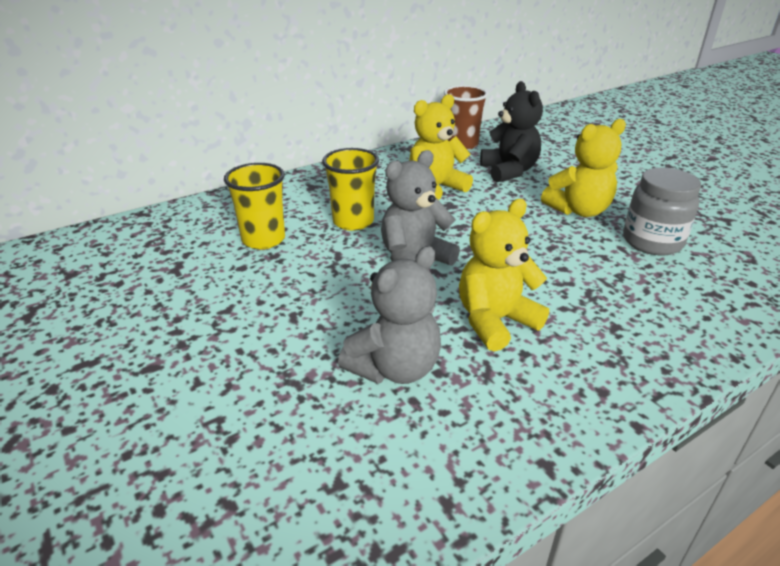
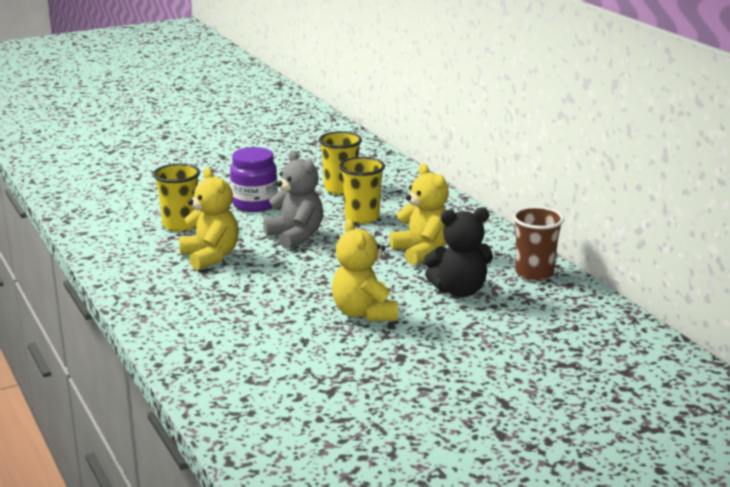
camera: 95 degrees right, 10 degrees down
grey teddy bear [338,246,441,384] -> yellow cup [153,164,200,232]
grey jar [623,168,701,255] -> none
none -> purple jar [230,147,278,212]

